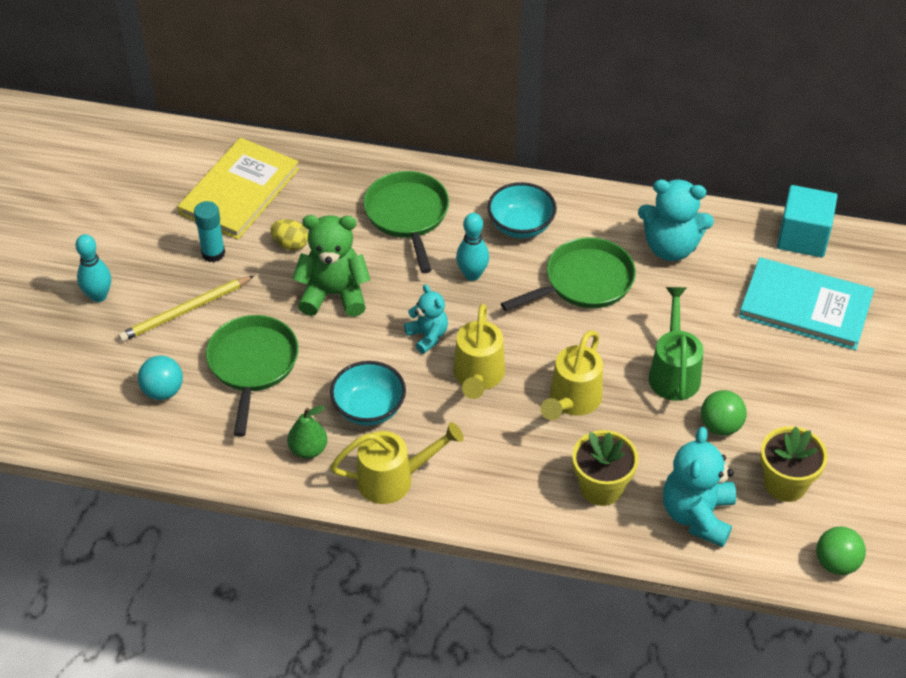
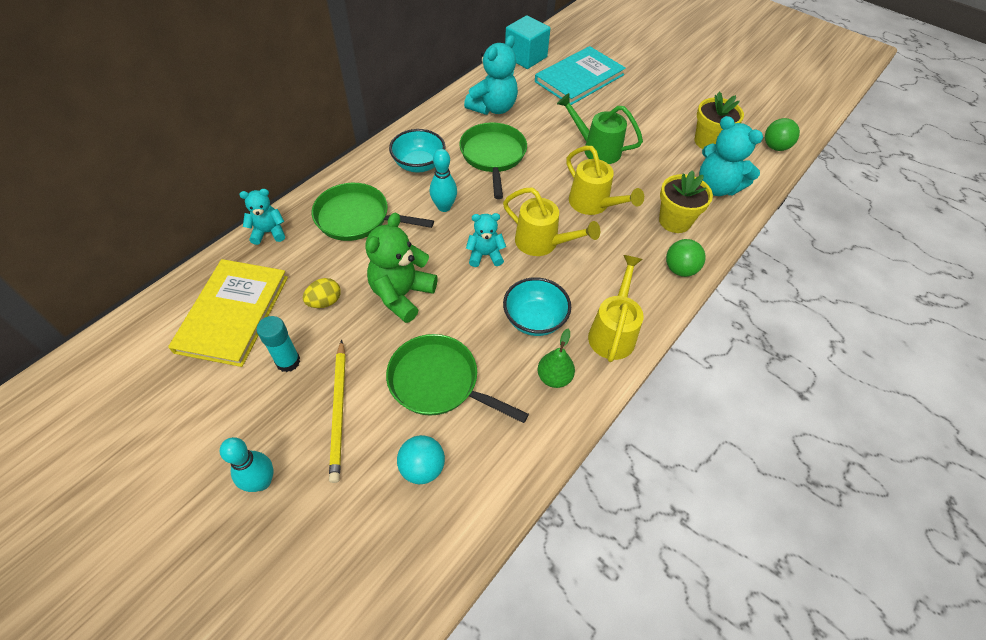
camera: 65 degrees left, 5 degrees up
yellow book [178,138,299,240] -> yellow book turned 45 degrees clockwise [168,259,288,367]
green ball [701,390,747,436] -> green ball moved to [666,239,705,277]
none -> turquoise teddy bear [239,189,285,245]

